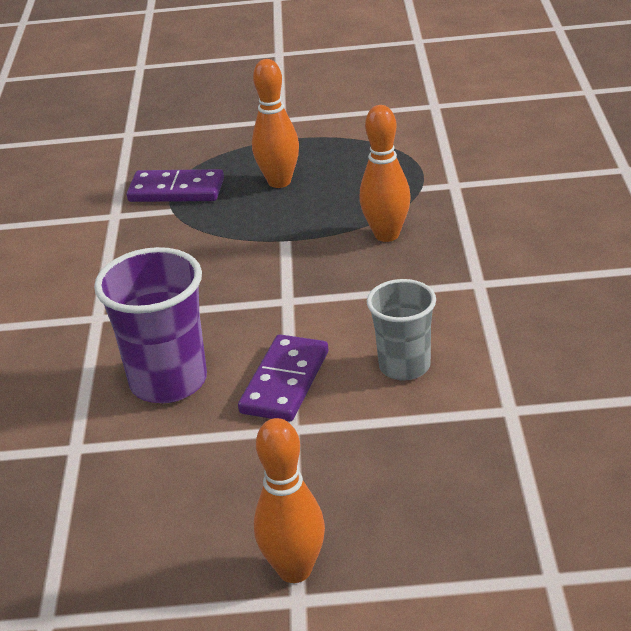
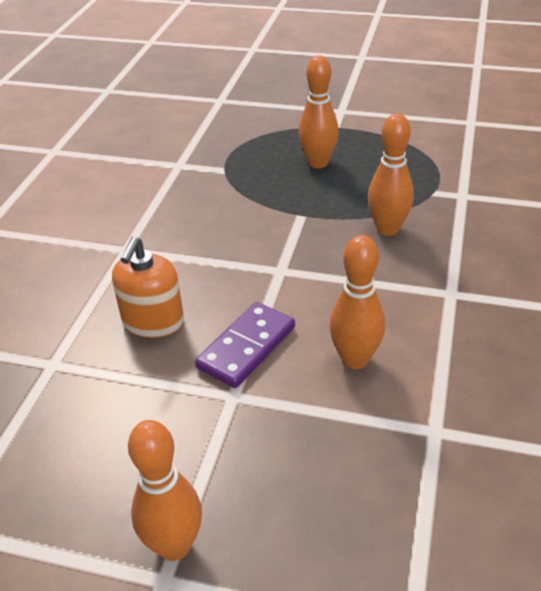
camera: 15 degrees right, 5 degrees up
purple cup [94,247,207,403] -> orange soap dispenser [112,237,184,338]
purple domino [127,169,224,202] -> none
grey cup [367,279,436,381] -> orange bowling pin [329,235,385,369]

